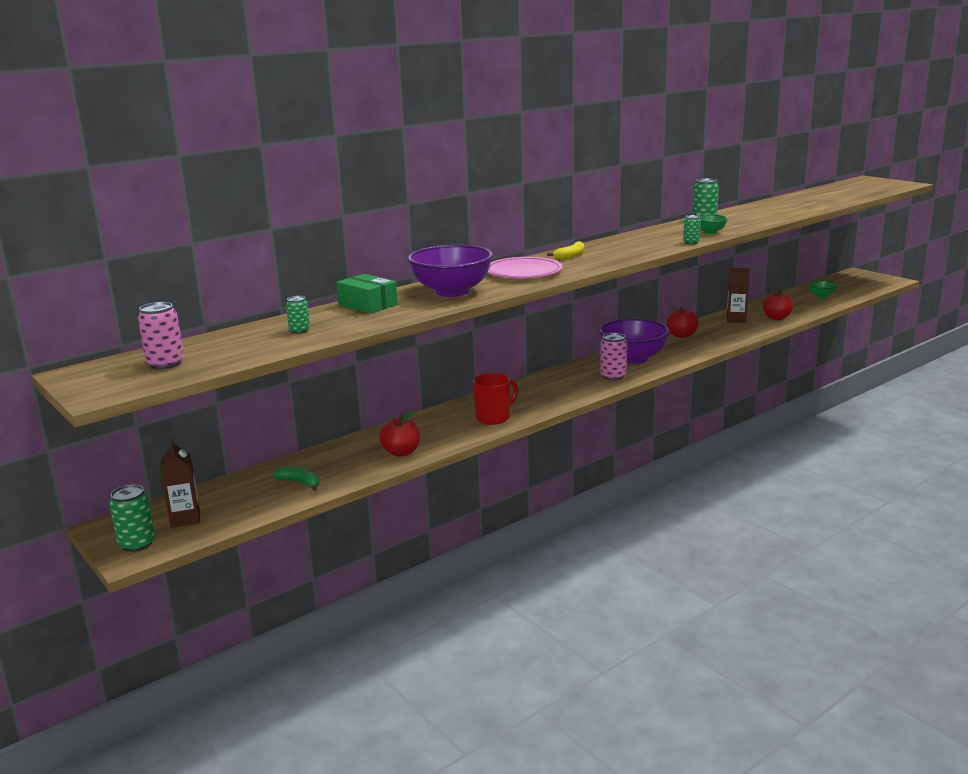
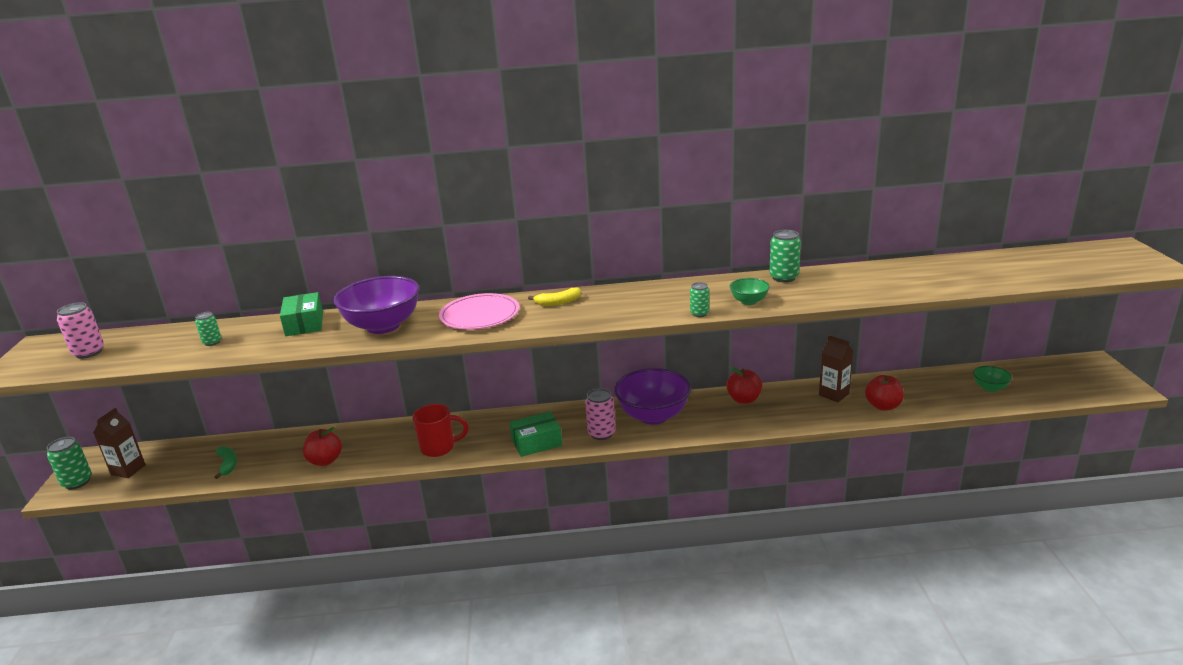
camera: 35 degrees right, 5 degrees up
none -> green box [510,411,562,457]

